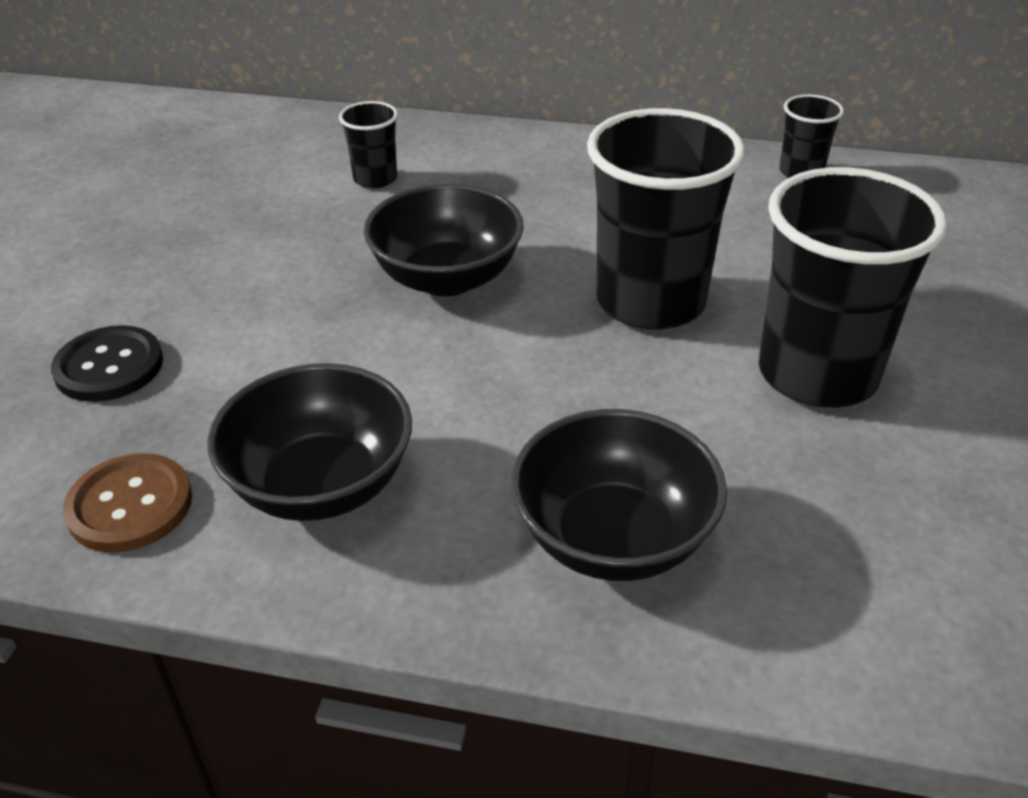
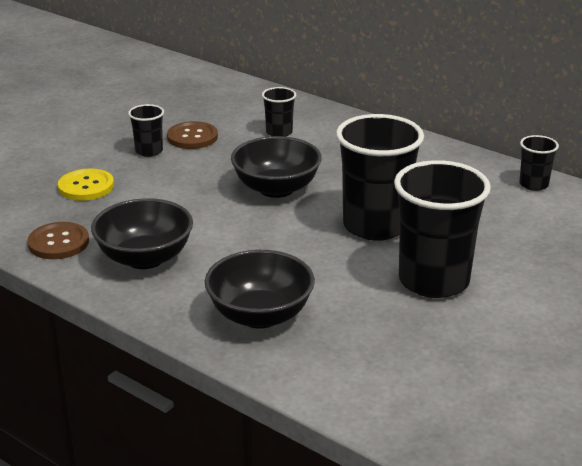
camera: 25 degrees right, 10 degrees down
black button [51,325,163,402] -> yellow button [58,168,114,201]
none -> black cup [128,104,164,157]
none -> brown button [167,121,218,149]

